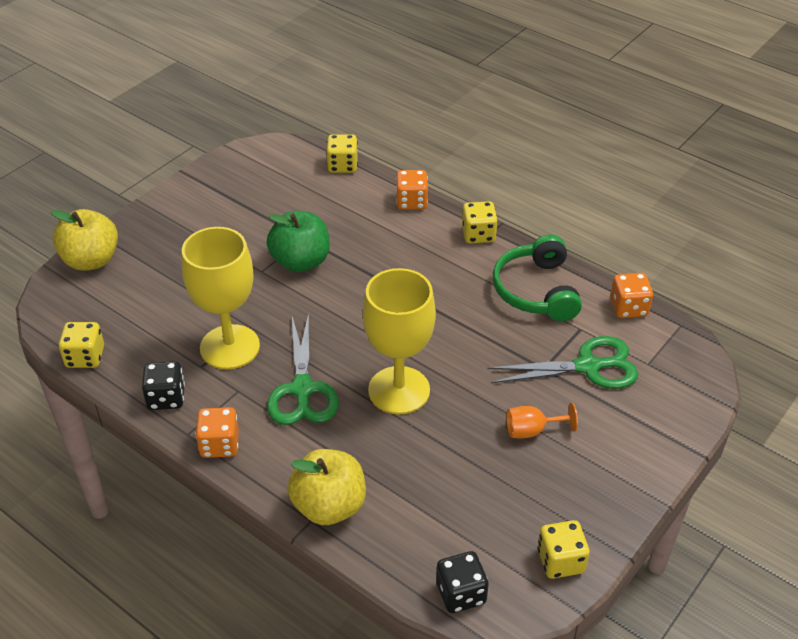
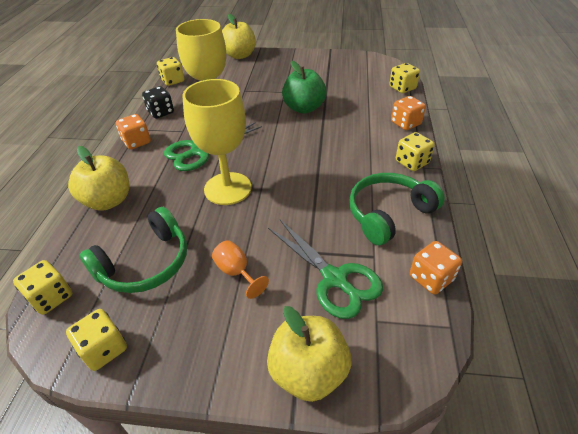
camera: 60 degrees right, 0 degrees up
black dice [436,551,489,613] -> yellow dice [13,260,72,315]
none -> green headphones [79,207,187,293]
none -> yellow apple [267,306,351,402]

